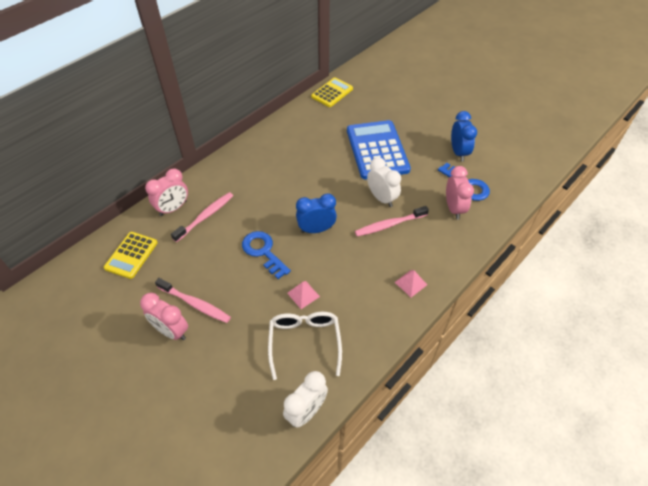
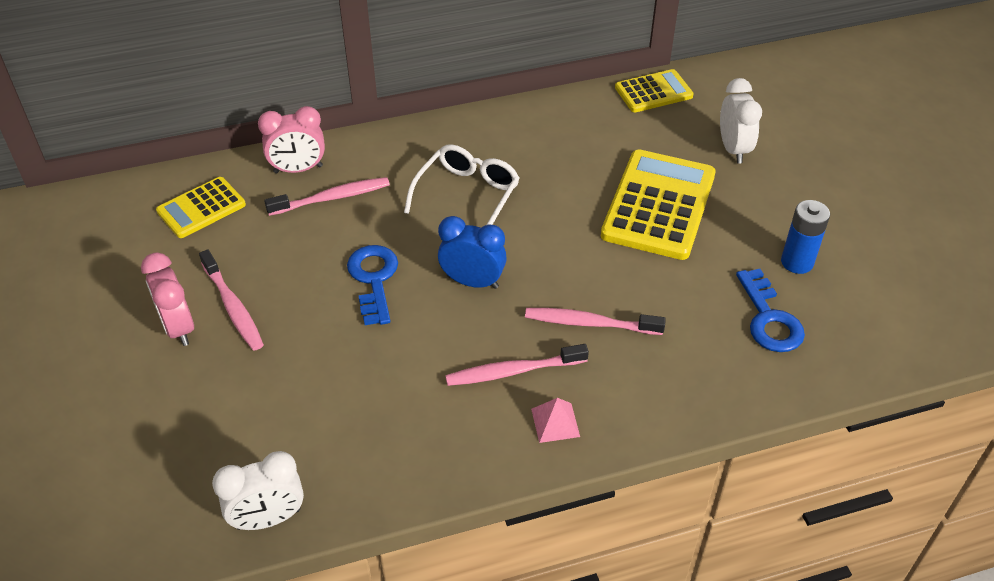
camera: 30 degrees right, 5 degrees down
white glasses [268,312,342,380] -> white glasses moved to [404,144,520,225]
pink pyramid [287,281,320,309] -> none
blue calculator [347,120,411,179] -> yellow calculator [601,149,716,260]
white clock [367,157,401,207] -> white clock moved to [720,78,762,164]
pink clock [446,166,474,220] -> none
blue clock [451,111,477,162] -> blue battery [781,200,830,274]
none -> pink toothbrush [445,344,589,386]

